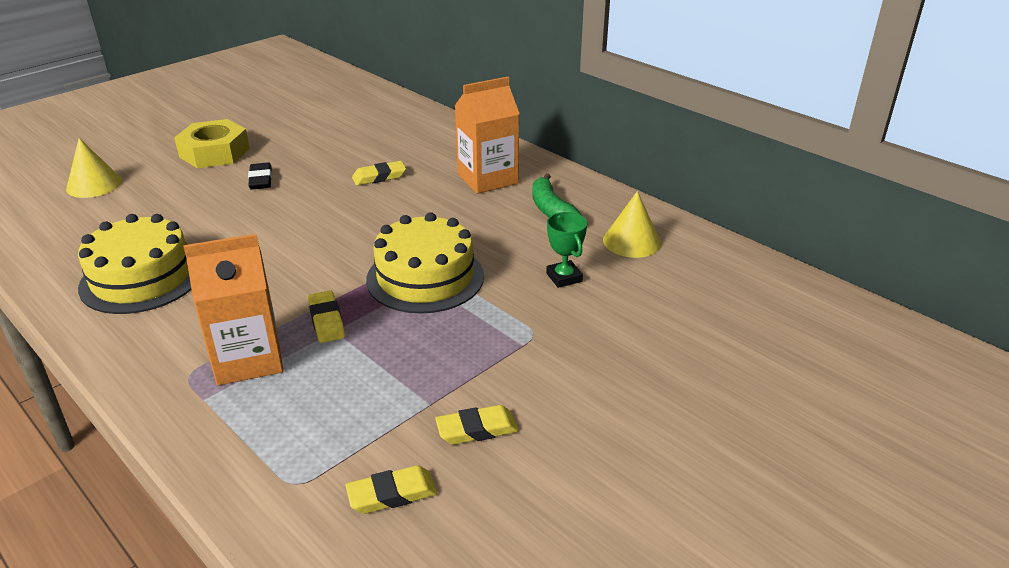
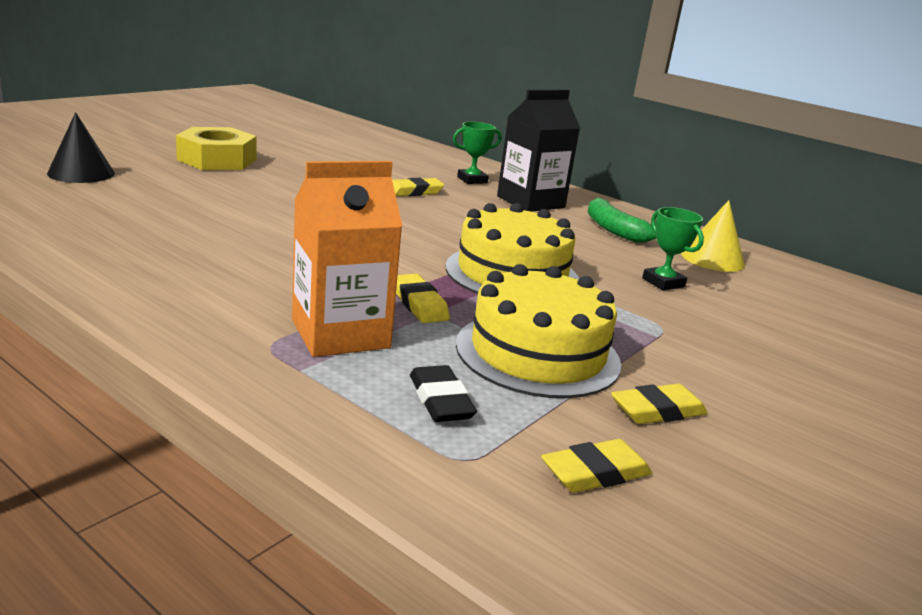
camera: 10 degrees left, 10 degrees down
yellow cone [66,138,122,198] -> black cone [47,112,115,183]
yellow cake [78,214,192,314] -> yellow cake moved to [456,264,621,398]
black eraser [248,162,272,190] -> black eraser moved to [410,365,477,422]
orange carton [455,77,520,194] -> black carton [497,90,580,212]
none -> green trophy [453,122,502,184]

